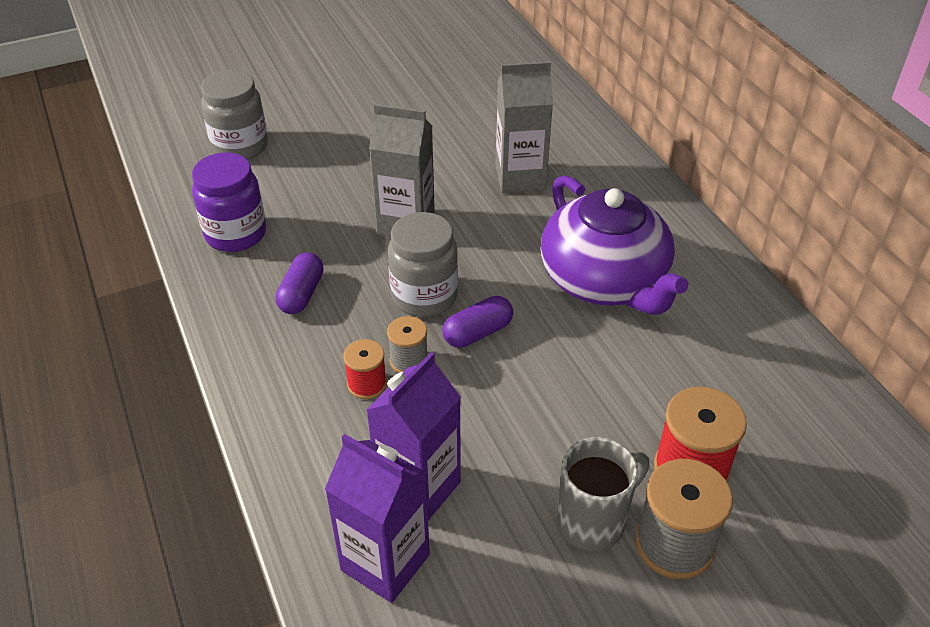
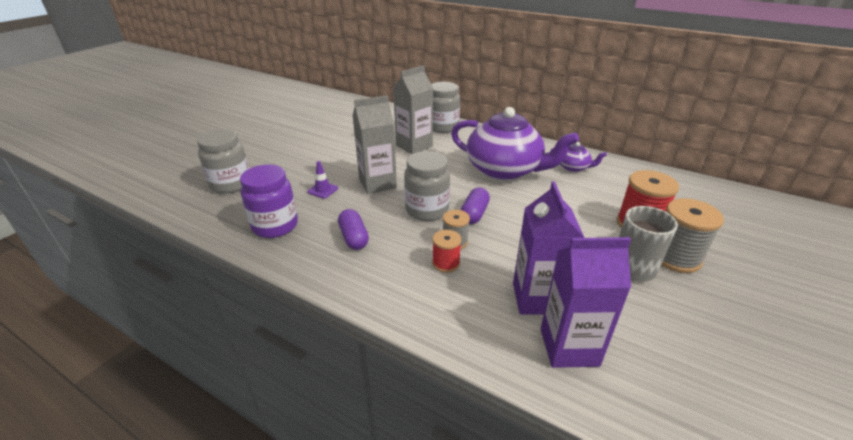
camera: 35 degrees left, 10 degrees down
none -> purple traffic cone [307,161,338,199]
none -> grey jar [431,82,460,133]
none -> purple teapot [550,142,607,172]

